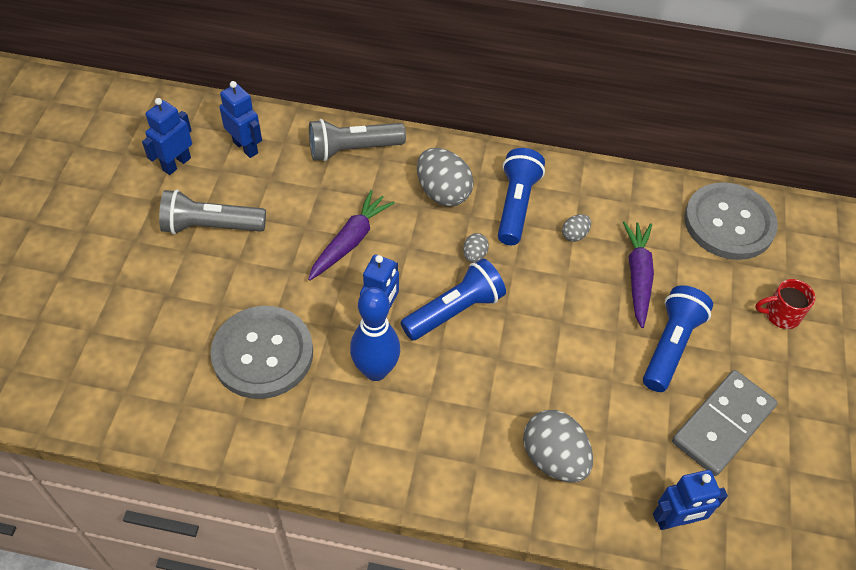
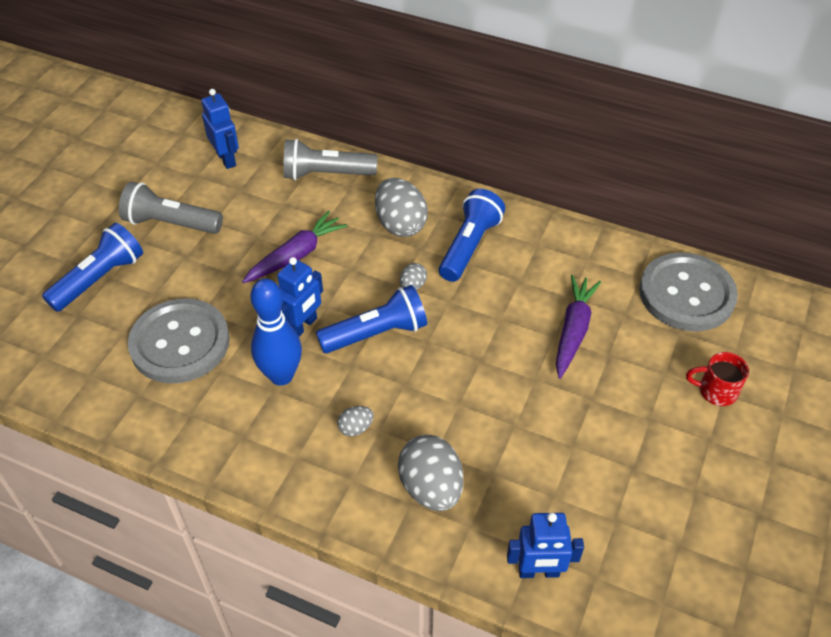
camera: 15 degrees right, 5 degrees down
blue robot [142,98,192,175] -> none
grey egg [562,214,591,242] -> grey egg moved to [337,406,374,436]
blue flashlight [643,285,713,392] -> blue flashlight moved to [42,223,143,312]
grey domino [672,370,778,476] -> none

